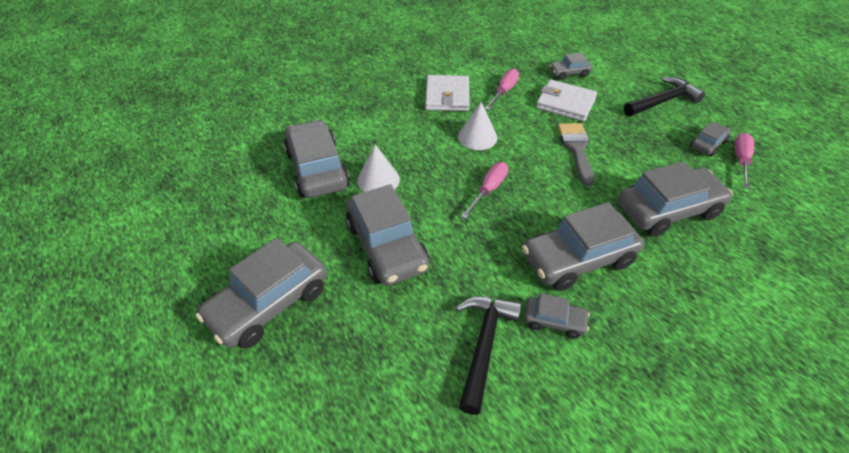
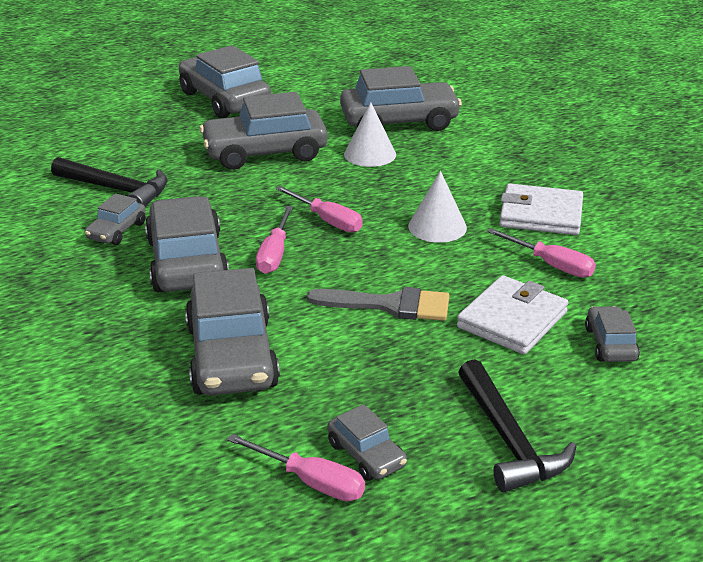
camera: 100 degrees right, 15 degrees down
none -> pink screwdriver [256,206,293,274]

